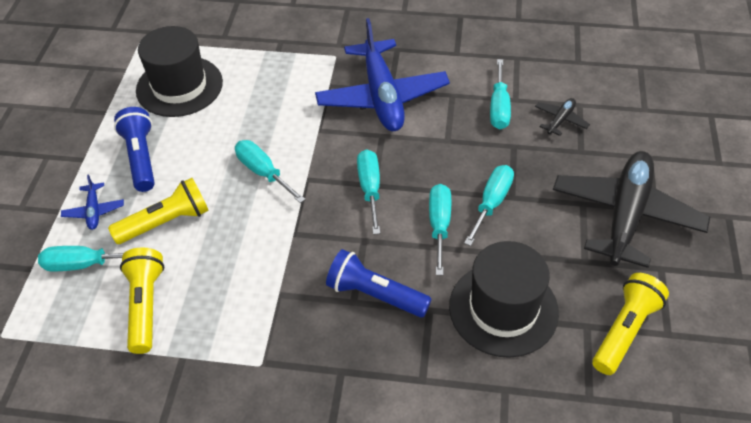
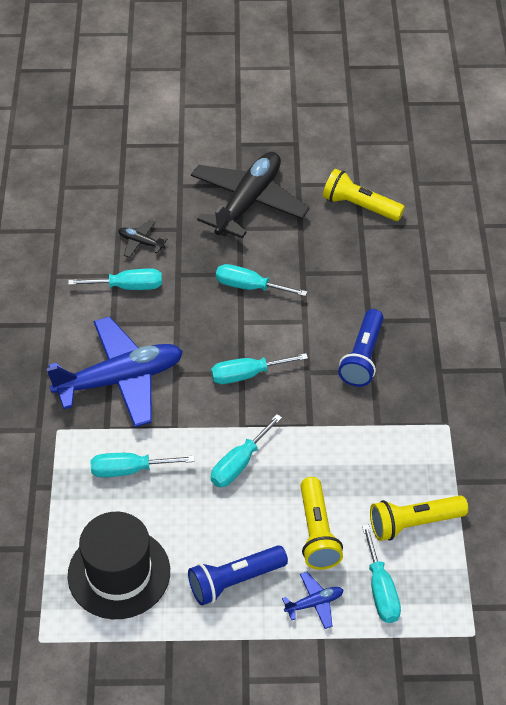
camera: 100 degrees left, 0 degrees up
yellow flashlight [108,178,209,244] -> yellow flashlight turned 150 degrees counterclockwise [300,477,343,570]
turquoise screwdriver [429,184,451,275] -> turquoise screwdriver moved to [91,453,195,477]
black hat [449,241,559,358] -> none
black plane [553,151,710,268] -> black plane turned 105 degrees clockwise [191,152,310,238]

